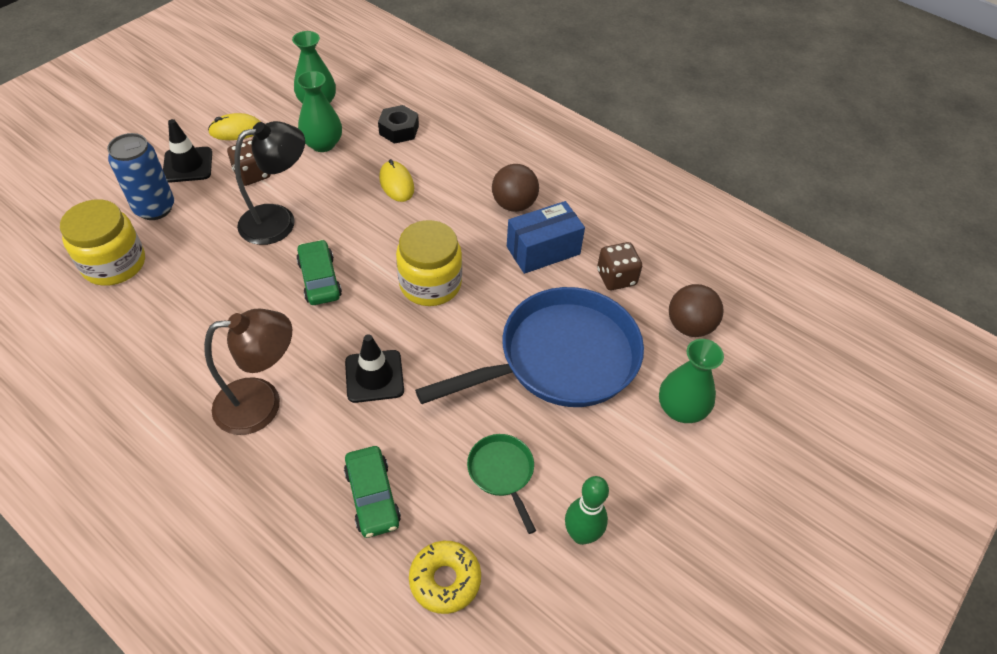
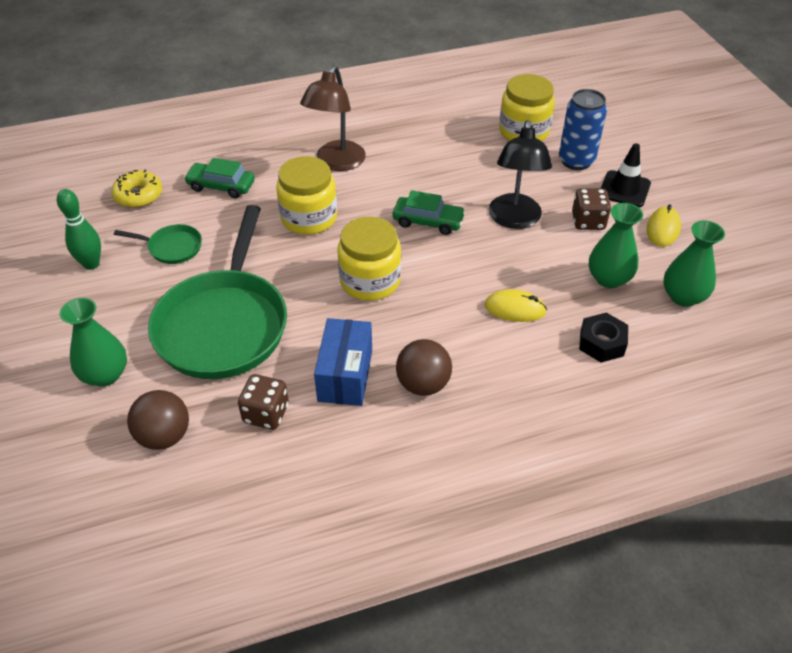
camera: 125 degrees right, 5 degrees down
black traffic cone [345,334,404,403] -> yellow jar [276,156,337,235]
blue pan [415,287,644,407] -> green pan [148,205,287,379]

